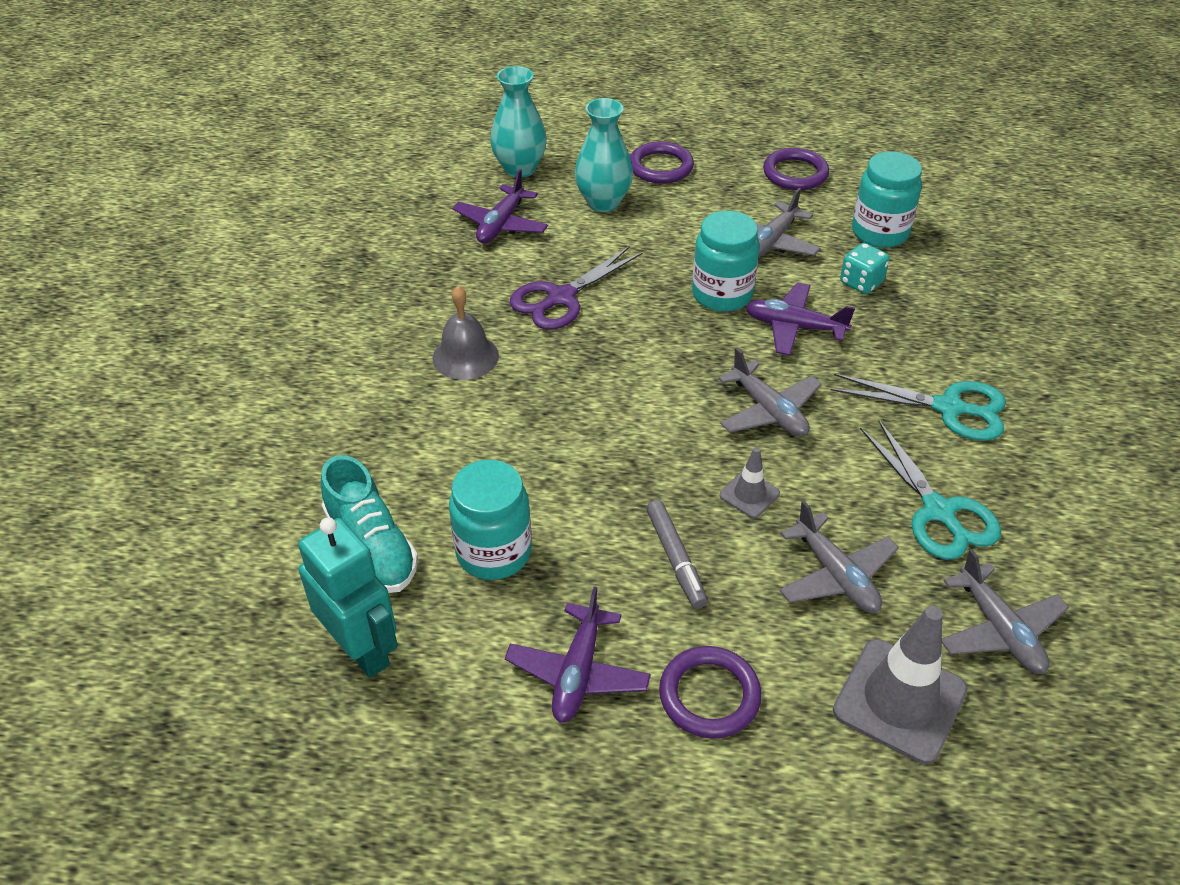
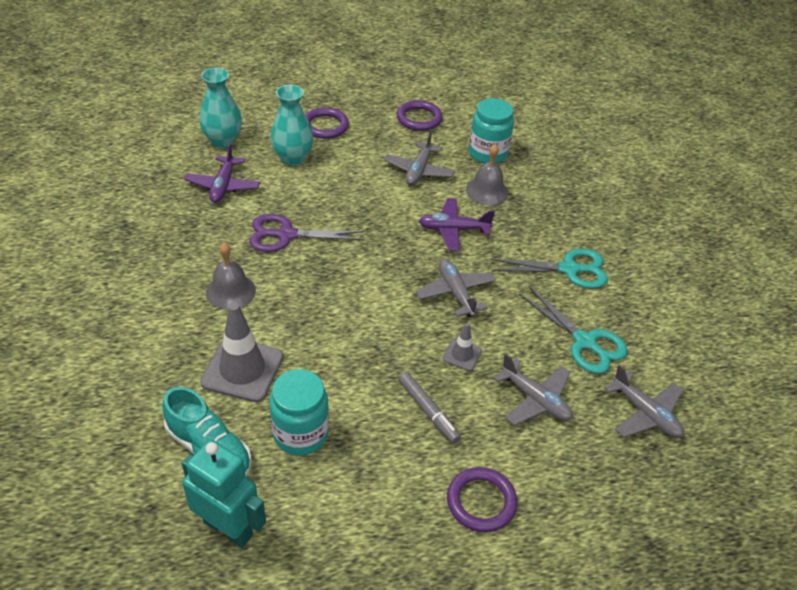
camera: 20 degrees left, 0 degrees up
purple plane [505,586,651,723] -> none
purple scissors [510,246,643,330] -> purple scissors turned 60 degrees clockwise [249,214,365,252]
turquoise jar [692,211,760,312] -> none
grey plane [718,348,822,437] -> grey plane turned 150 degrees counterclockwise [416,259,496,317]
grey traffic cone [833,606,967,764] -> grey traffic cone moved to [200,302,283,402]
turquoise dice [840,243,890,294] -> grey bell [466,144,508,205]

